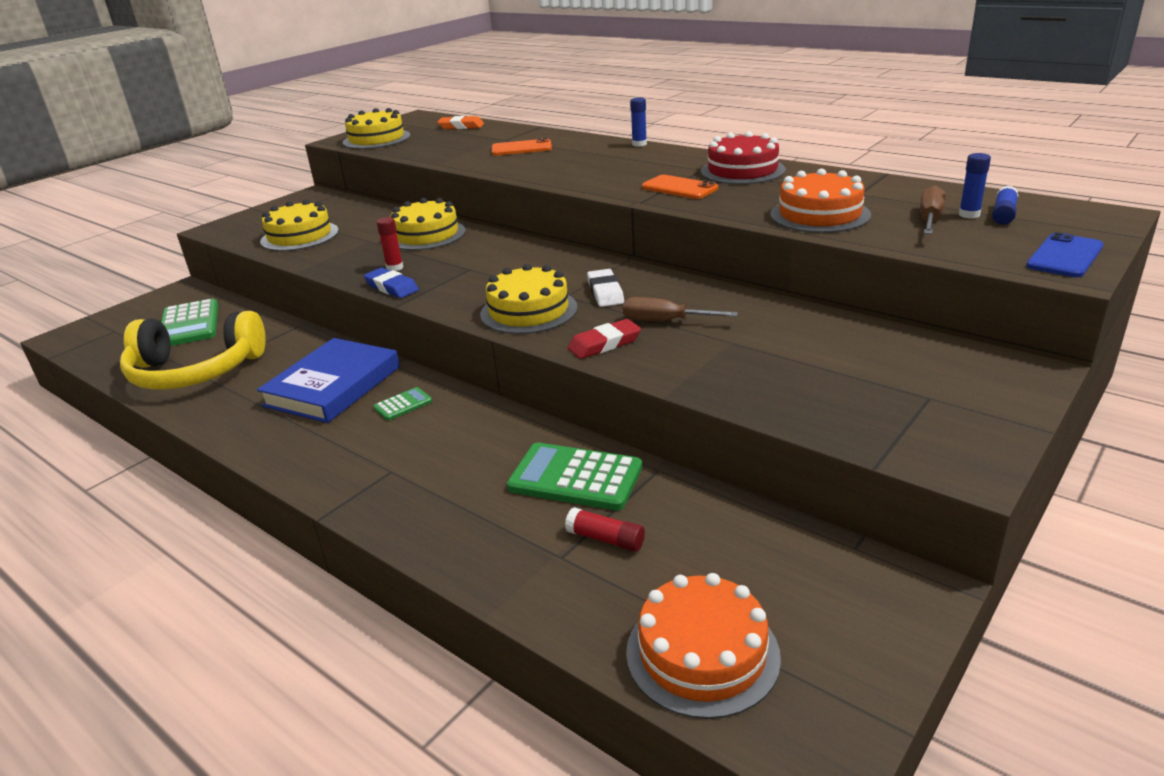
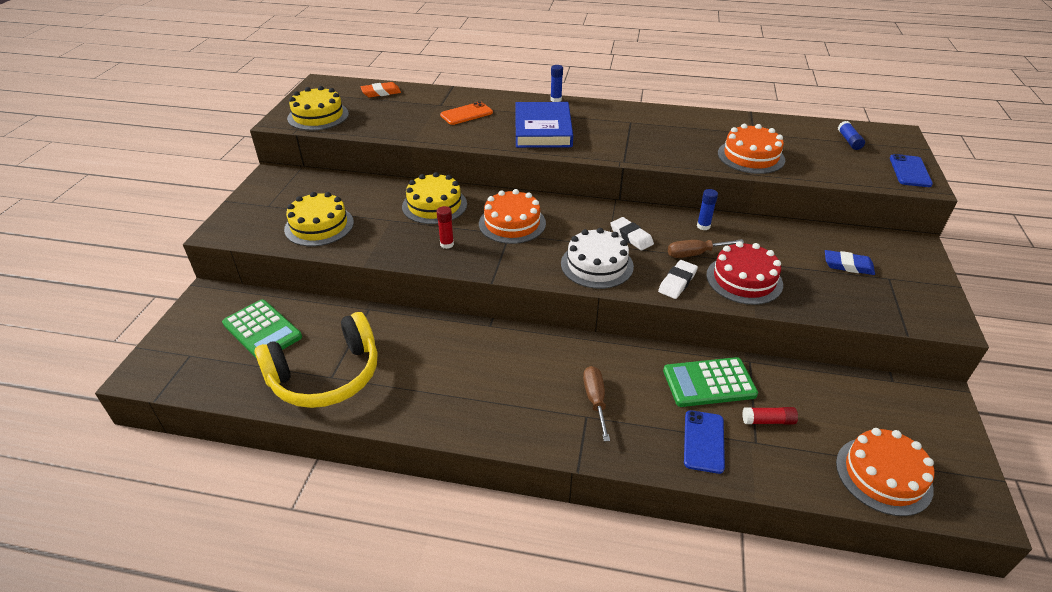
camera: 30 degrees left, 10 degrees up
blue book [257,338,400,423] -> blue book moved to [515,102,573,148]
blue eraser [364,268,419,298] -> blue eraser moved to [825,250,875,275]
green calculator [373,387,432,420] -> none
yellow cake [480,264,578,334] -> white cake [561,228,634,289]
red eraser [568,319,641,359] -> white eraser [658,260,698,299]
orange phone [642,175,718,199] -> none
red cake [701,131,786,184] -> red cake moved to [706,241,783,305]
brown screwdriver [920,186,945,234] -> brown screwdriver moved to [583,366,610,442]
blue glue stick [959,153,991,218] -> blue glue stick moved to [697,189,718,230]
none -> orange cake [479,189,546,244]
none -> blue phone [684,410,725,474]

